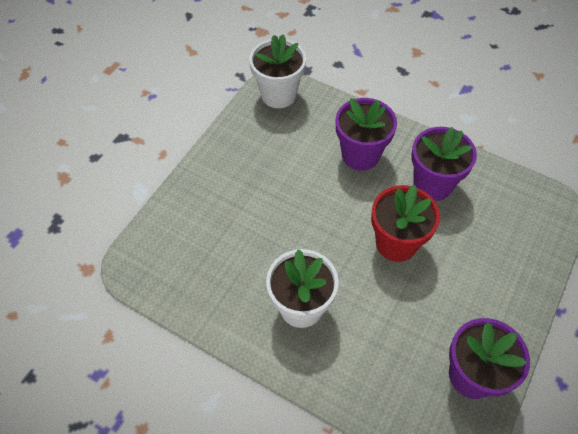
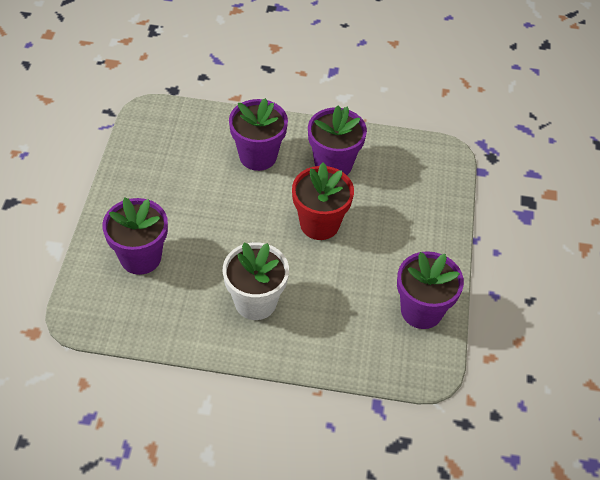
camera: 25 degrees left, 5 degrees down
white flower pot [249,35,306,108] -> none
none -> purple flower pot [102,197,168,275]

